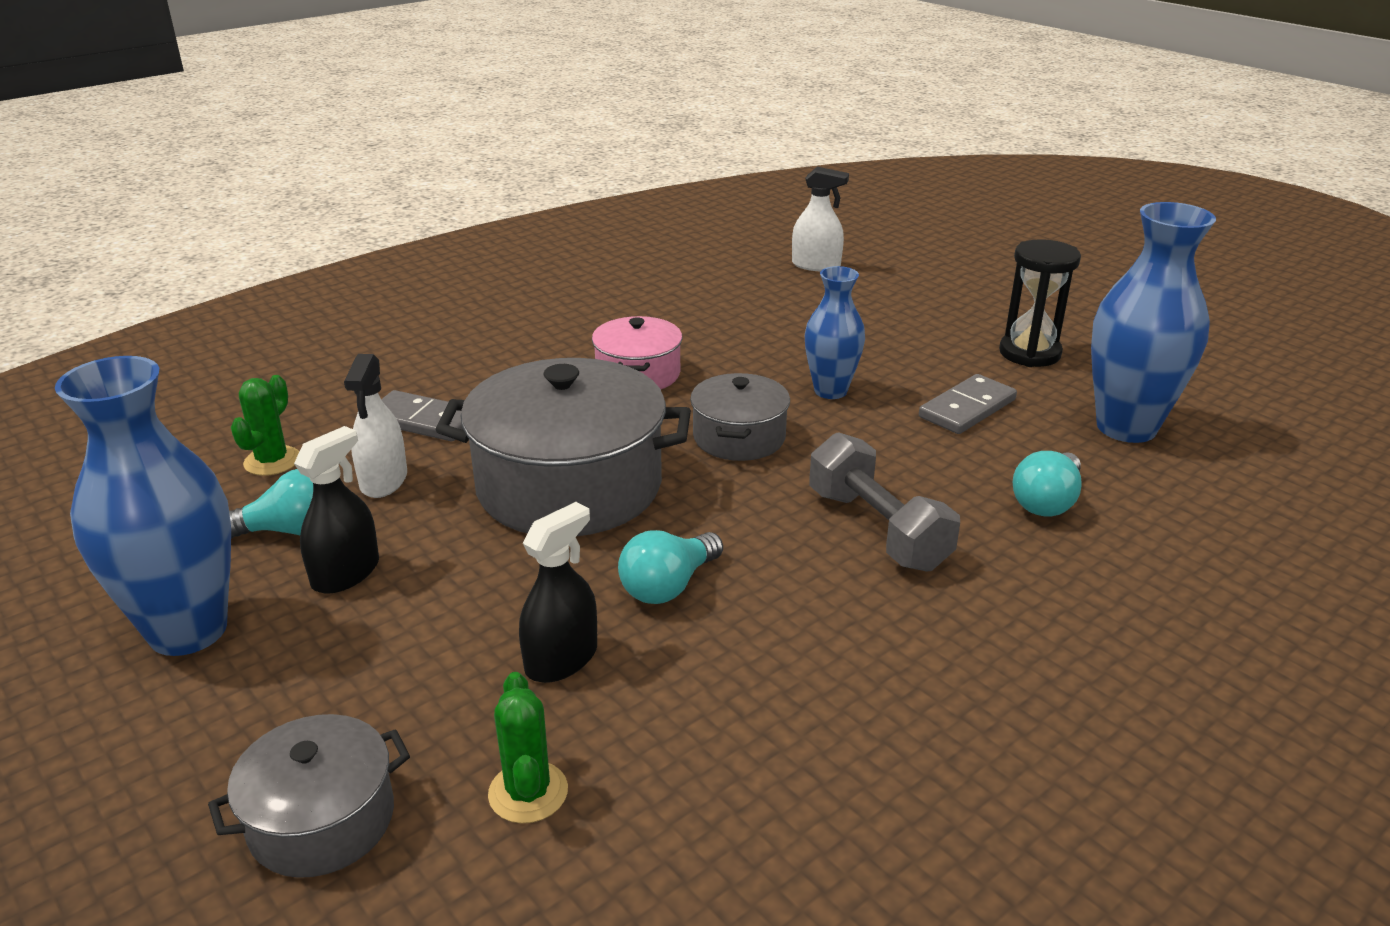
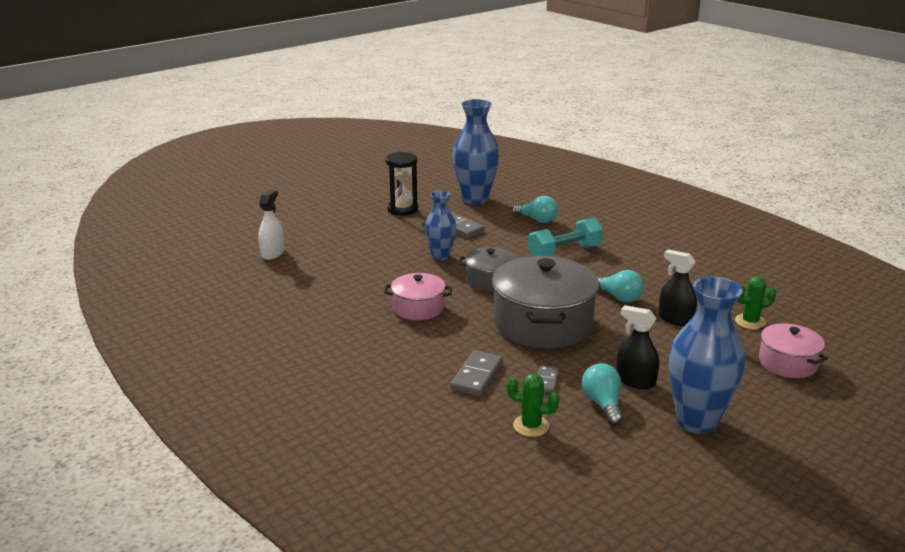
camera: 90 degrees left, 5 degrees down
grey pot [208,714,410,878] -> pink pot [758,323,828,378]
white spray bottle [344,354,407,498] -> grey domino [538,366,559,393]
grey dumbbell [809,432,960,572] -> turquoise dumbbell [528,217,603,257]

